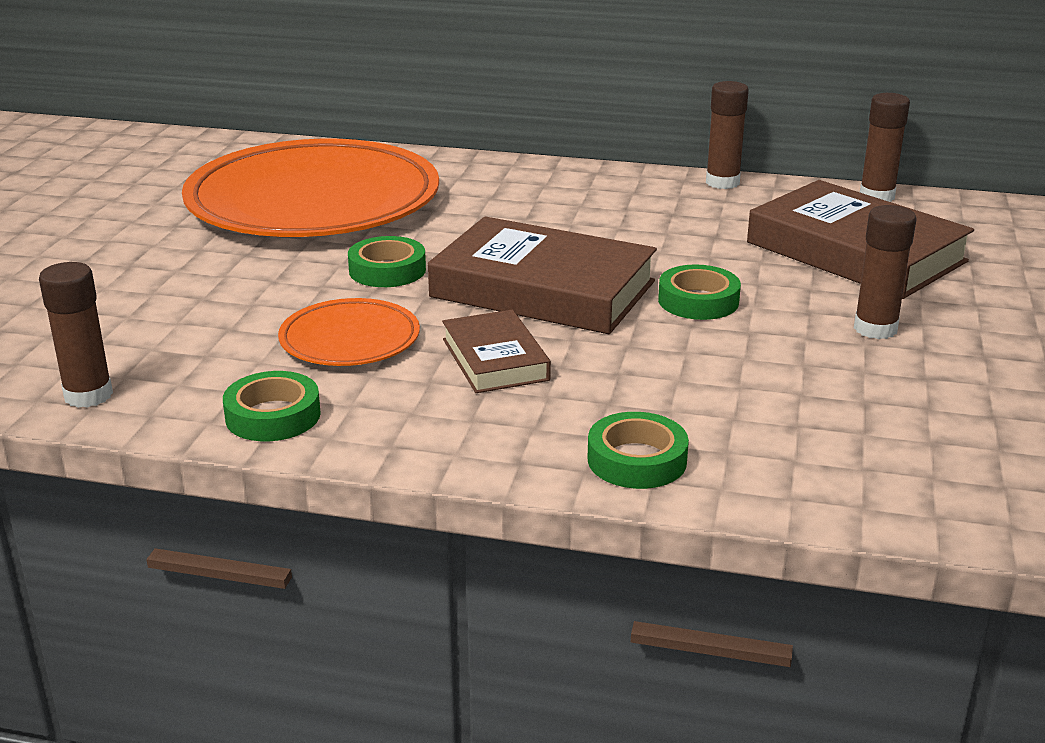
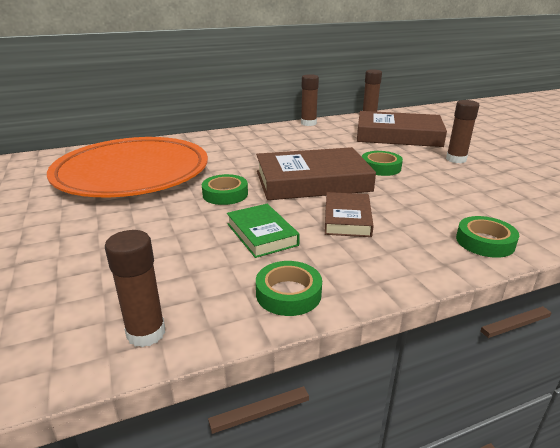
camera: 35 degrees left, 0 degrees up
orange plate [278,298,420,366] -> green book [227,204,300,258]
brown book [442,310,551,393] -> brown book turned 60 degrees clockwise [325,192,374,237]

